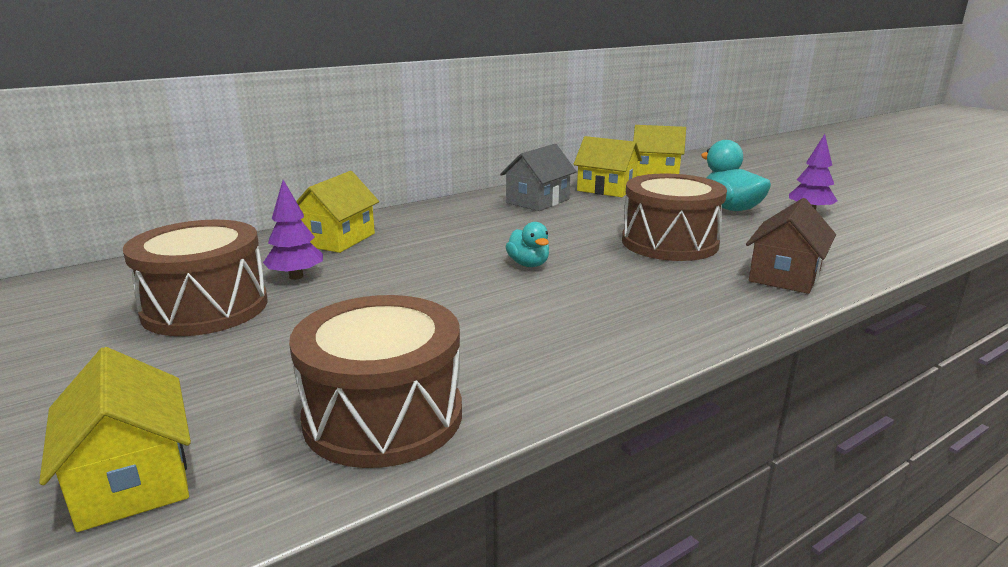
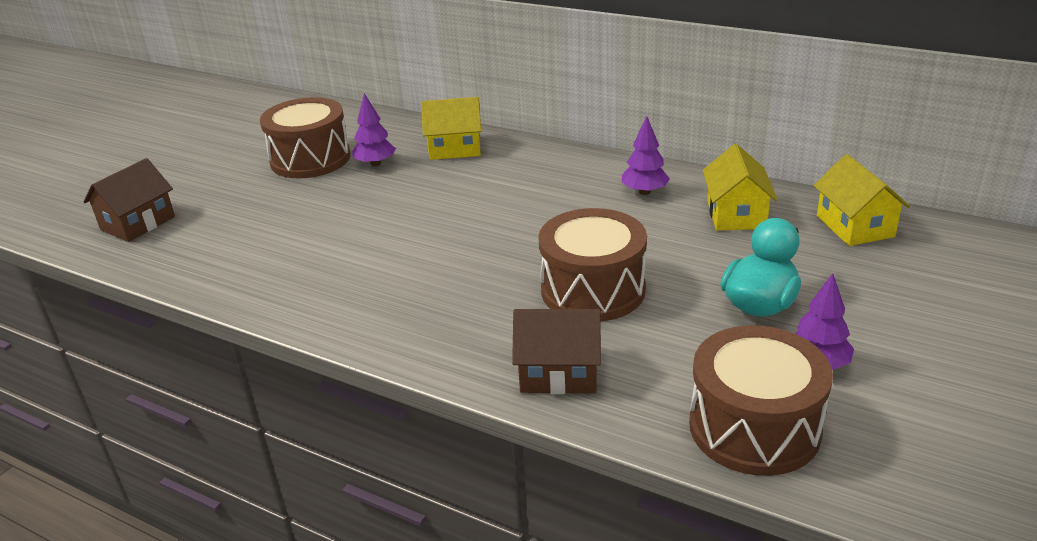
camera: 65 degrees right, 10 degrees up
yellow house [39,347,191,532] -> brown house [83,158,175,242]
brown drum [289,295,462,468] -> brown drum moved to [689,325,833,476]
grey house [500,144,577,211] -> purple tree [622,116,670,195]
turquoise duck [506,222,549,267] -> none

